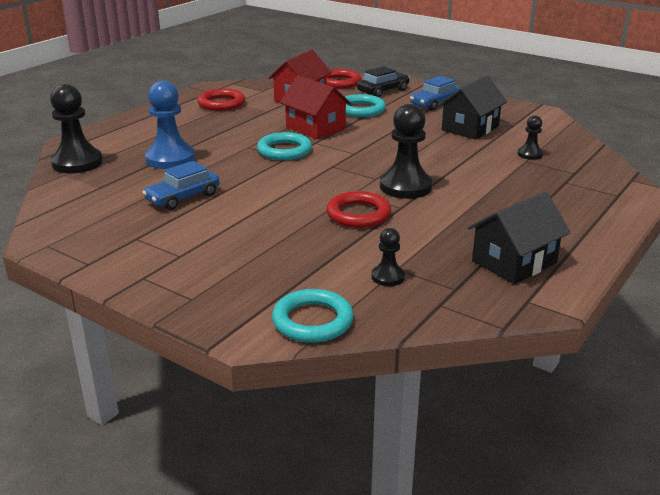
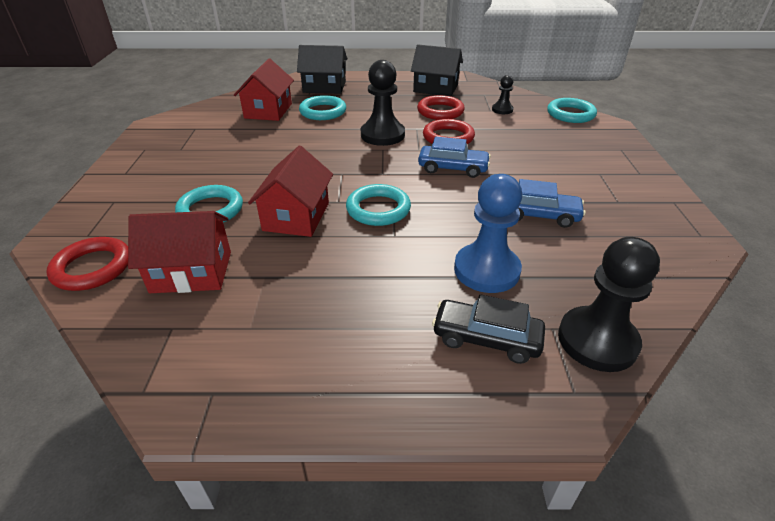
camera: 125 degrees left, 10 degrees up
red ring [197,89,245,111] -> red ring moved to [417,95,465,120]
black car [357,66,410,97] -> black car moved to [432,294,545,364]
blue car [410,76,461,111] -> blue car moved to [418,137,491,178]
black house [438,75,507,140] -> black house moved to [297,45,347,94]
black pawn [518,115,543,160] -> red house [234,59,294,121]
none -> turquoise ring [299,95,346,120]

